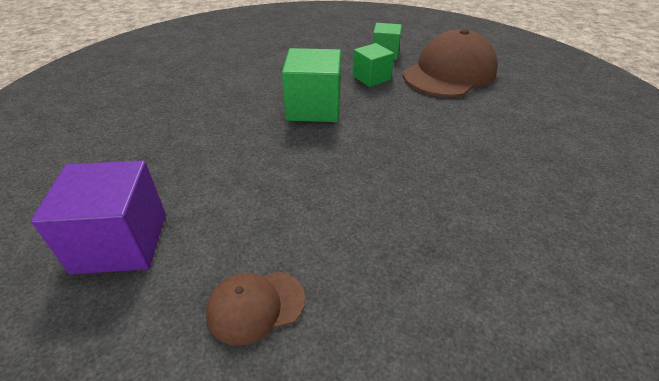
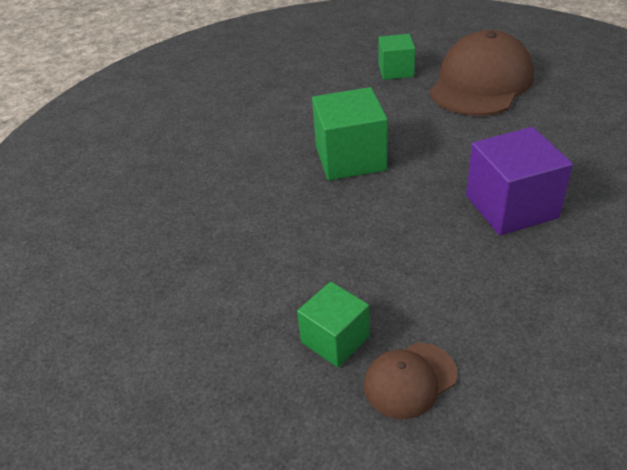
camera: 10 degrees left, 0 degrees up
purple cube [31,161,166,274] -> purple cube moved to [466,127,573,235]
green cube [352,43,394,87] -> green cube moved to [297,282,370,367]

